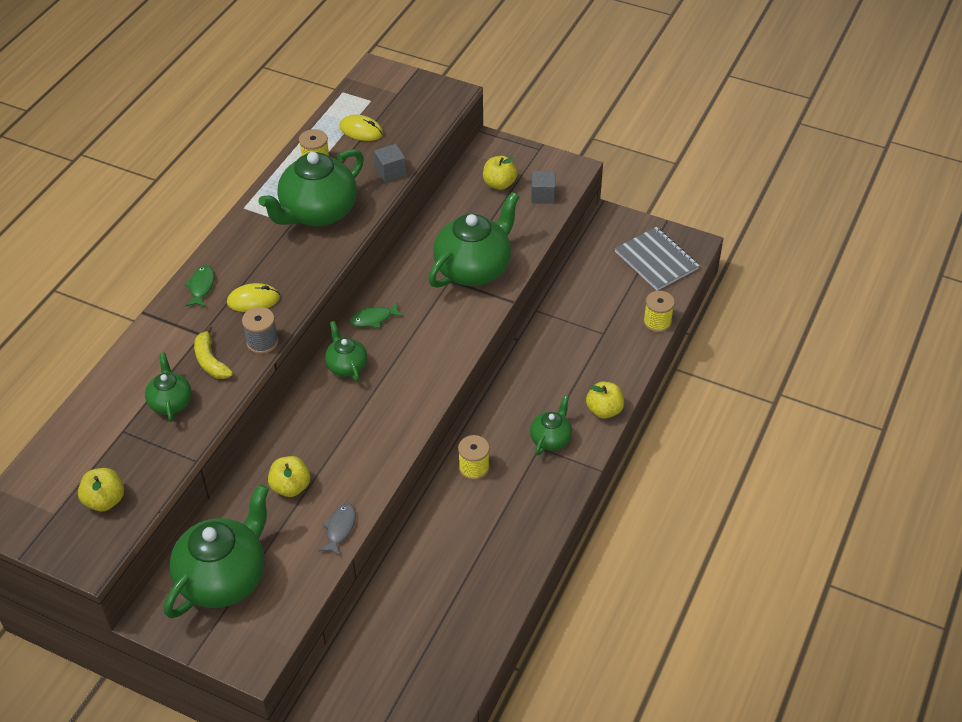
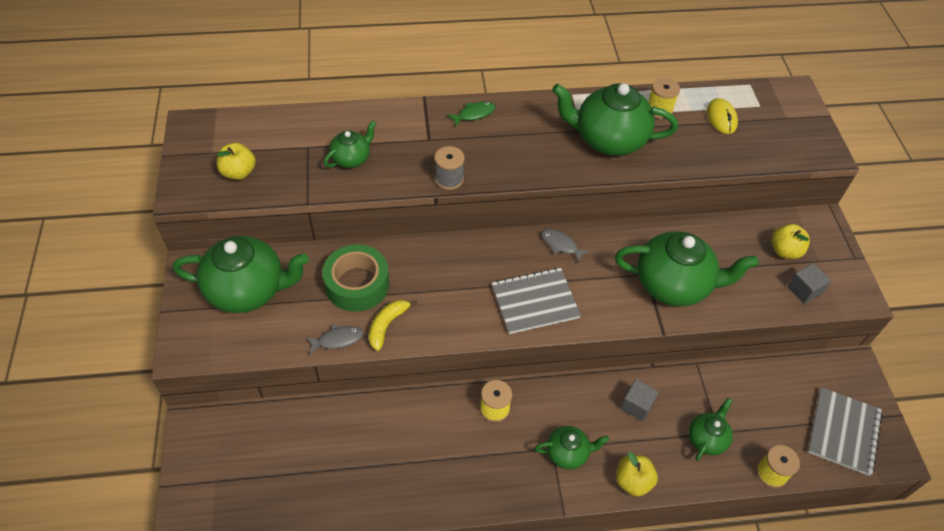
camera: 55 degrees right, 5 degrees up
yellow banana [194,326,233,379] -> yellow banana moved to [369,299,418,351]
yellow mouse [227,283,280,312] -> none
yellow apple [268,456,310,497] -> green tape [322,244,389,312]
green teapot [325,321,367,382] -> green teapot moved to [689,398,733,461]
green fish [349,302,404,328] -> grey fish [541,228,590,262]
grey cube [374,144,406,182] -> grey cube moved to [620,379,659,422]
none -> grey notebook [492,268,581,334]

